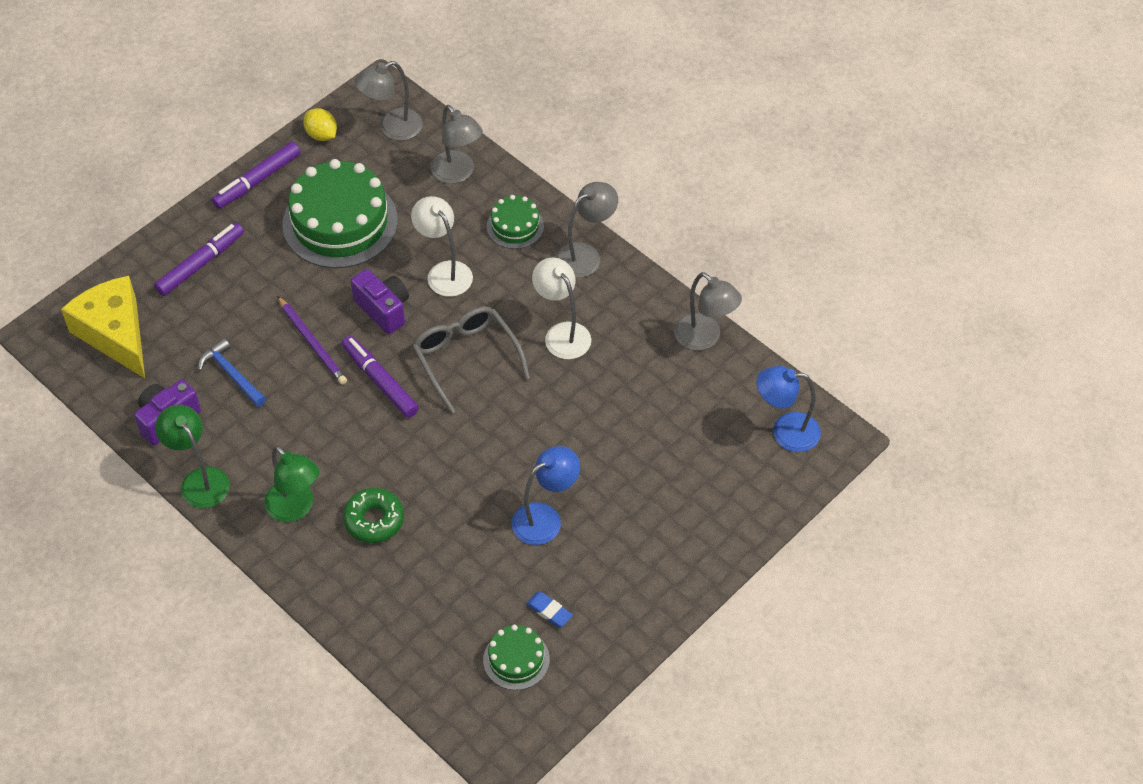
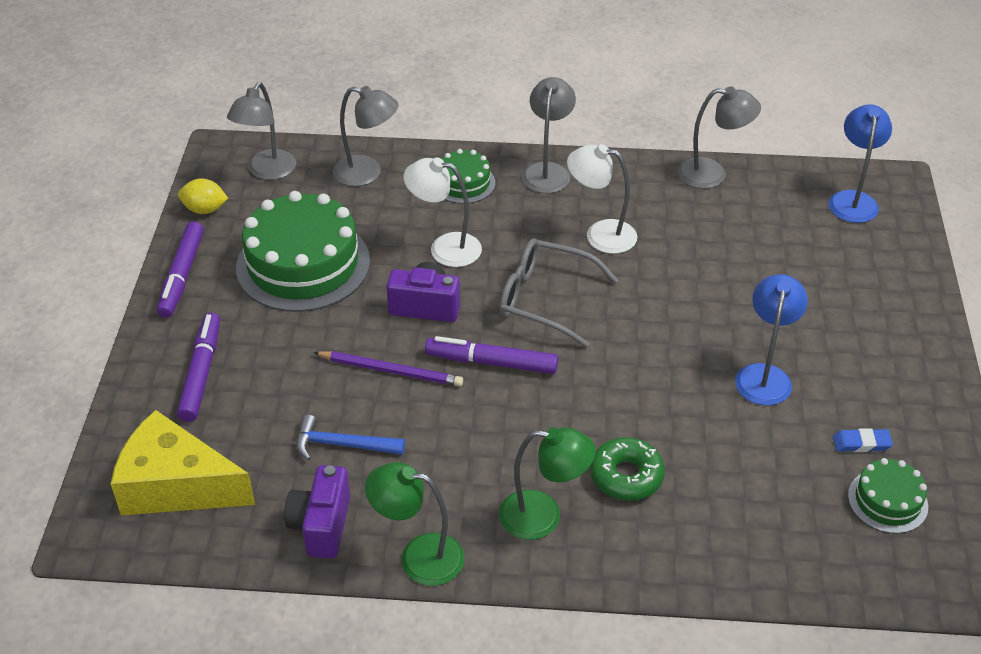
camera: 40 degrees left, 10 degrees down
blue lamp [756,366,821,452] -> blue lamp turned 135 degrees clockwise [828,104,892,223]

